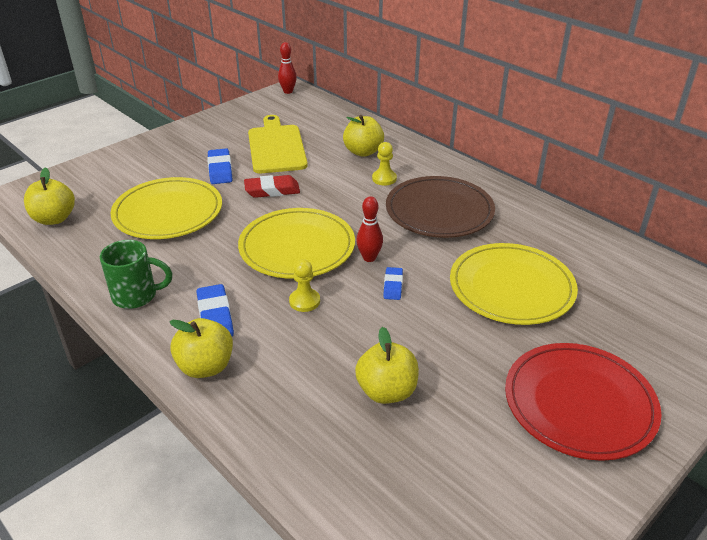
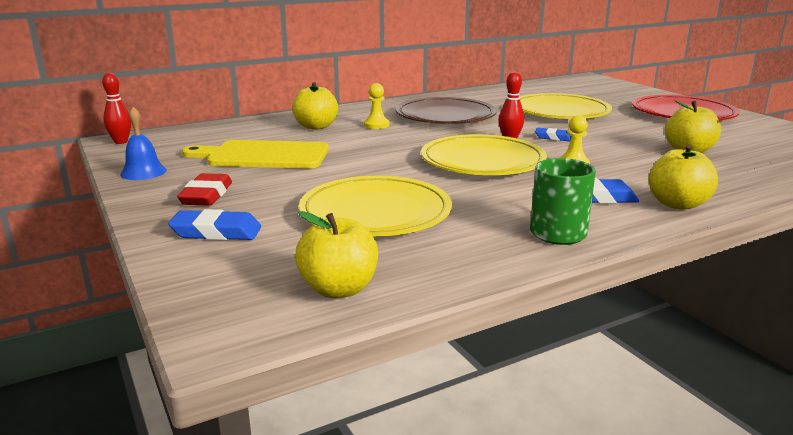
camera: 75 degrees left, 15 degrees down
blue eraser [207,148,233,184] -> blue eraser moved to [168,209,261,240]
red eraser [244,175,300,198] -> red eraser moved to [177,173,232,206]
none -> blue bell [120,107,167,180]

